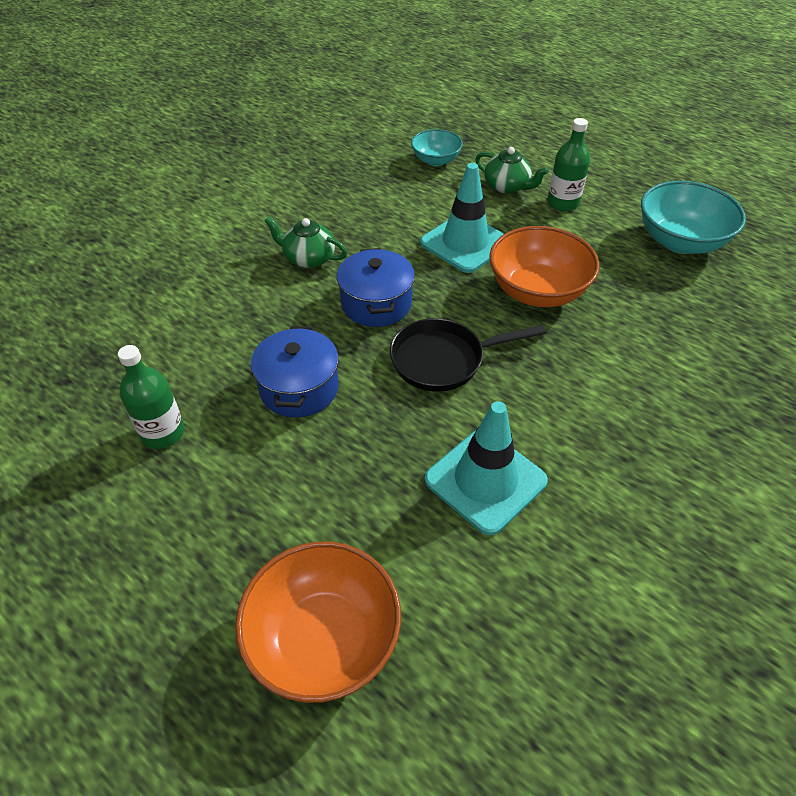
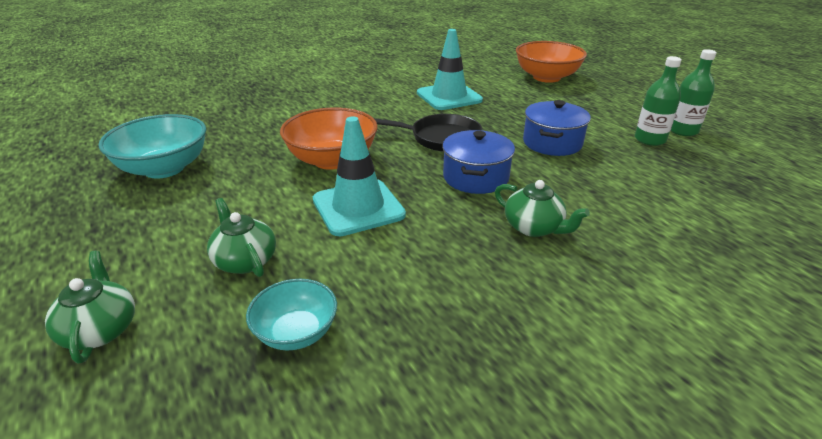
camera: 160 degrees left, 15 degrees down
green bottle [547,118,590,211] -> green bottle moved to [671,49,717,136]
none -> green teapot [45,251,135,364]

